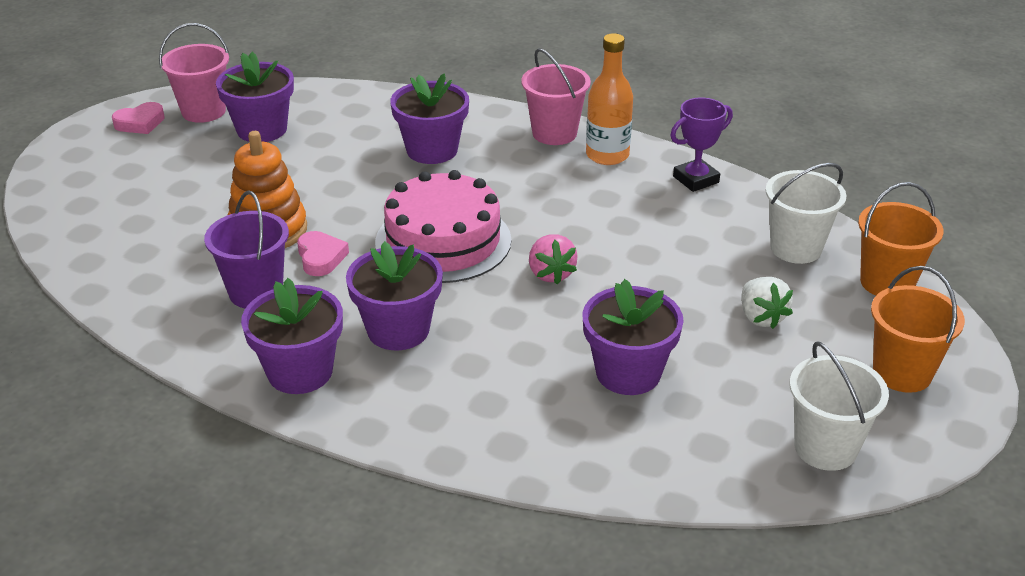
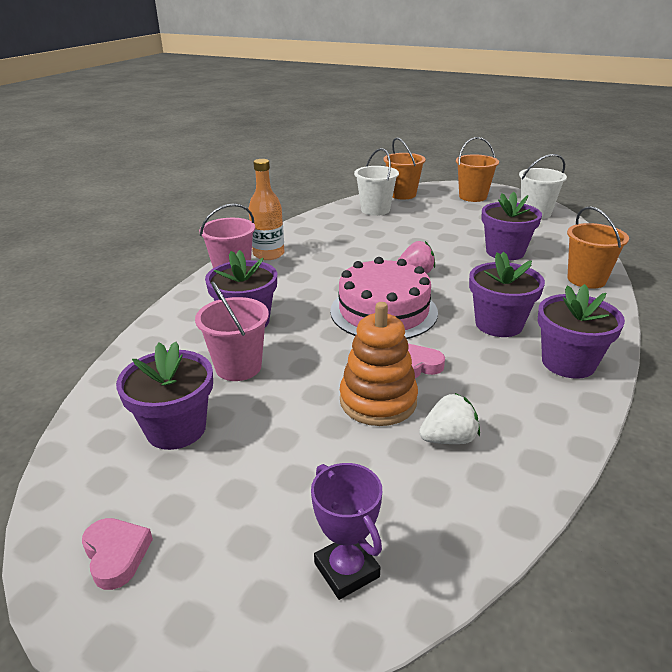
camera: 90 degrees left, 5 degrees down
pink bucket [159,23,229,123] -> pink bucket moved to [195,281,269,381]
purple bucket [204,191,289,308] -> none
purple trophy [670,98,733,192] -> purple trophy moved to [311,463,382,600]
white strawberry [741,277,793,329] -> white strawberry moved to [419,393,480,444]
none -> orange bucket [567,206,629,289]

